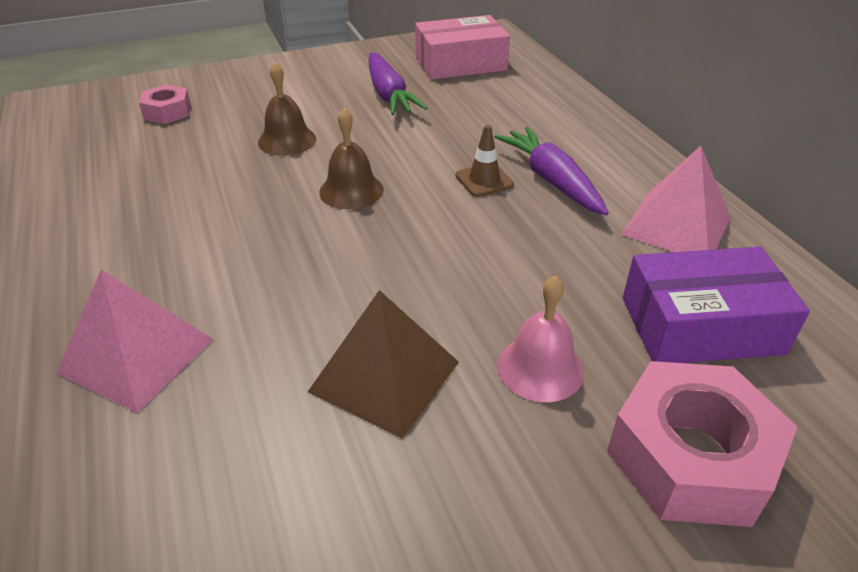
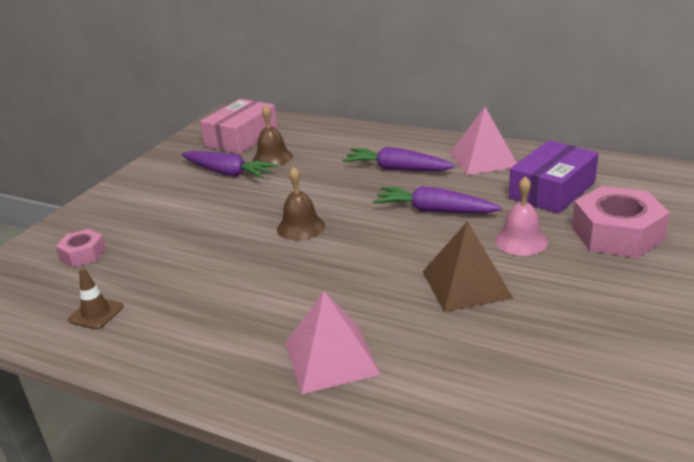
camera: 40 degrees left, 10 degrees down
brown bell [258,62,316,156] -> brown bell moved to [253,105,293,166]
brown traffic cone [456,125,514,197] -> brown traffic cone moved to [68,268,124,330]
none -> purple carrot [373,186,502,213]

